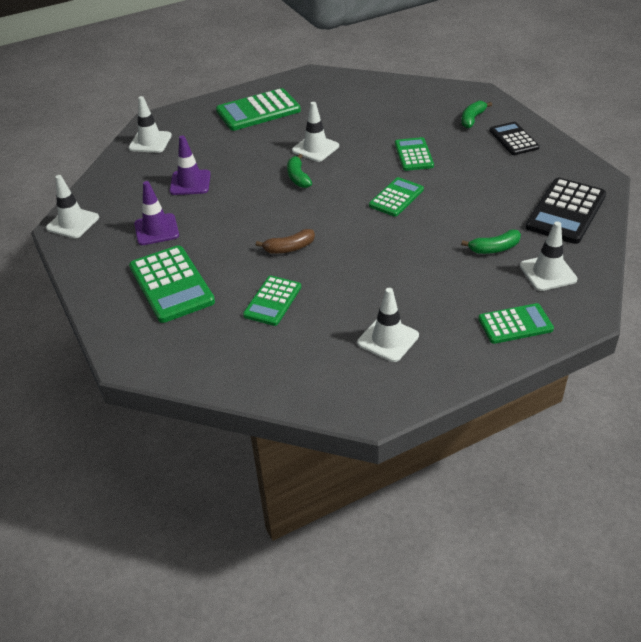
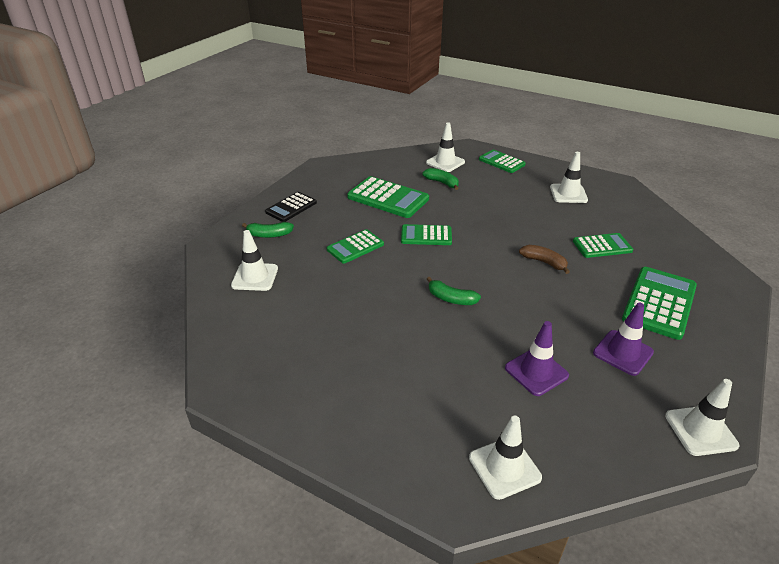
camera: 125 degrees left, 5 degrees down
green calculator [216,88,301,131] -> green calculator moved to [347,176,429,218]
green banana [287,154,312,188] -> green banana turned 75 degrees clockwise [427,277,481,305]
white traffic cone [292,102,339,162] -> white traffic cone moved to [231,230,278,291]
black calculator [525,178,606,244] -> none

